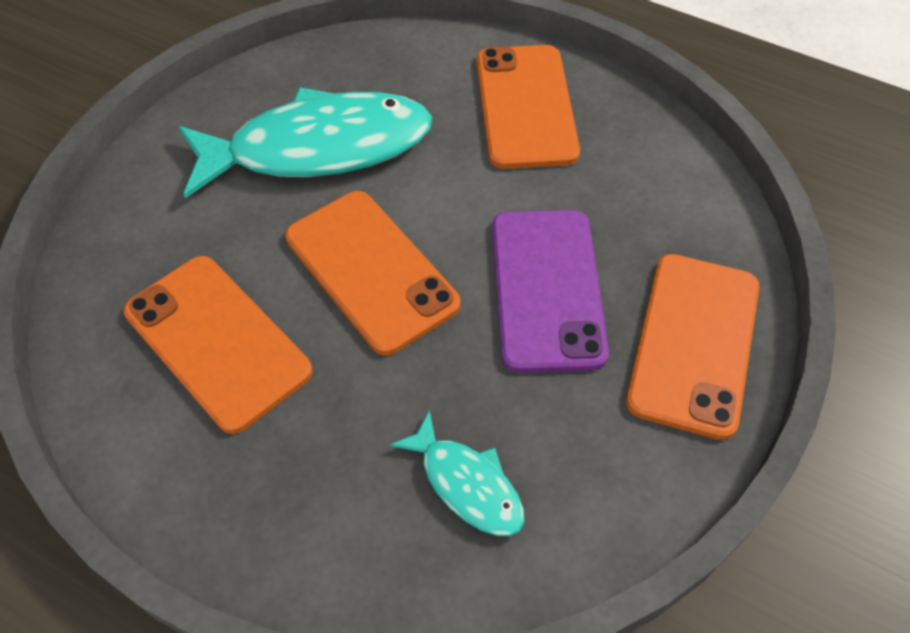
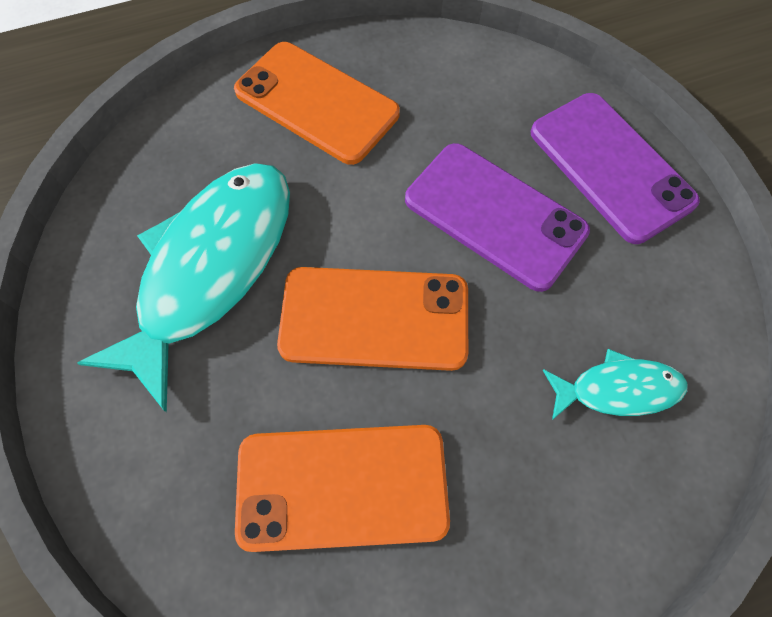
camera: 50 degrees left, 10 degrees up
orange phone [626,254,759,440] -> purple phone [531,93,700,244]

